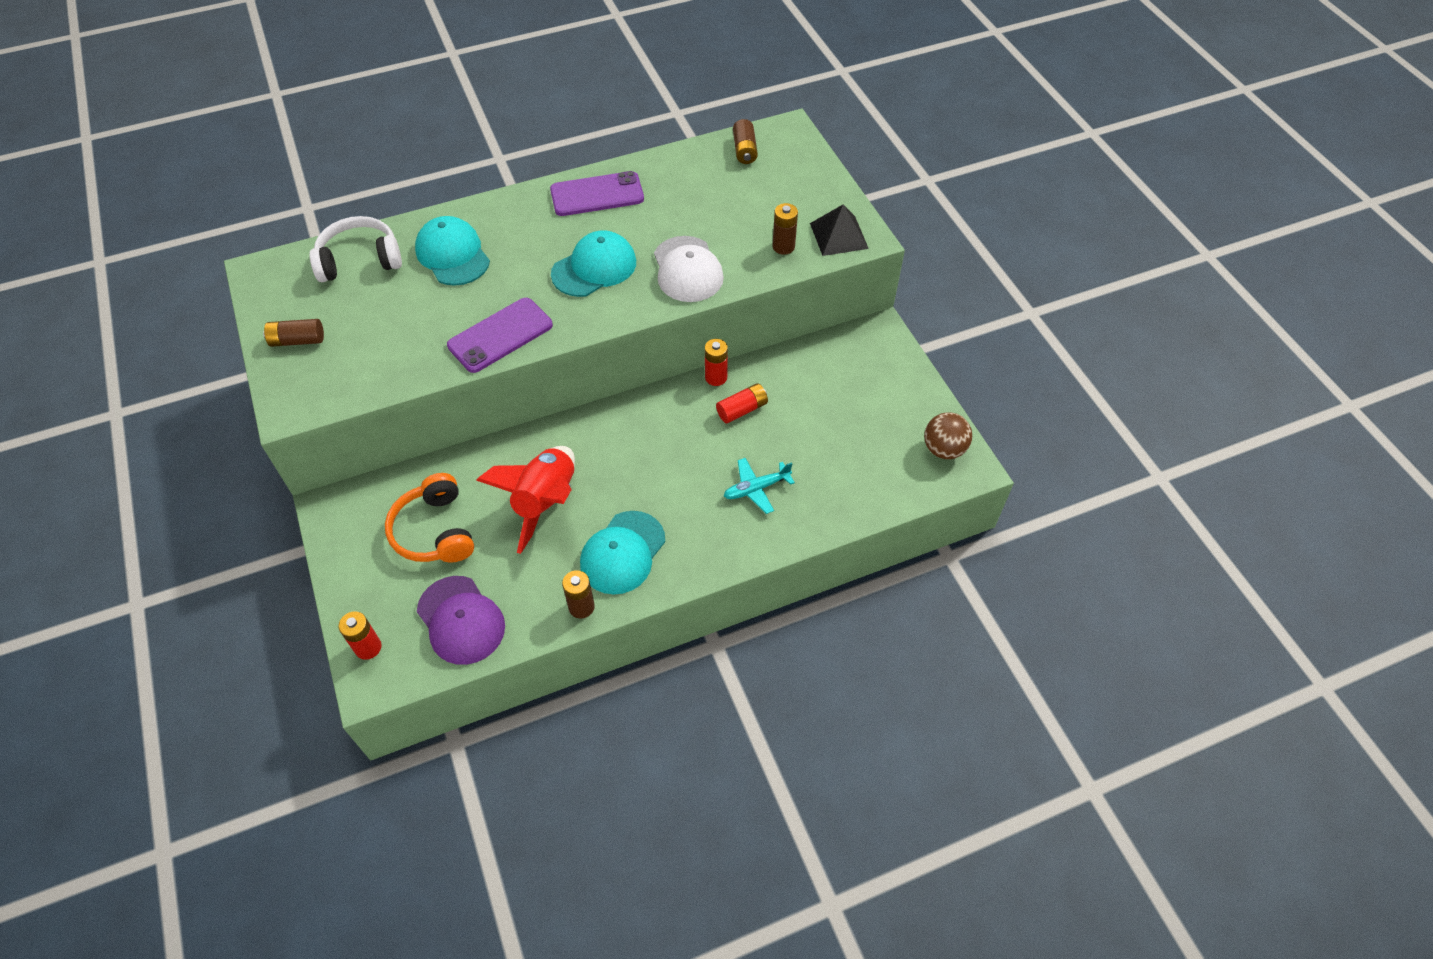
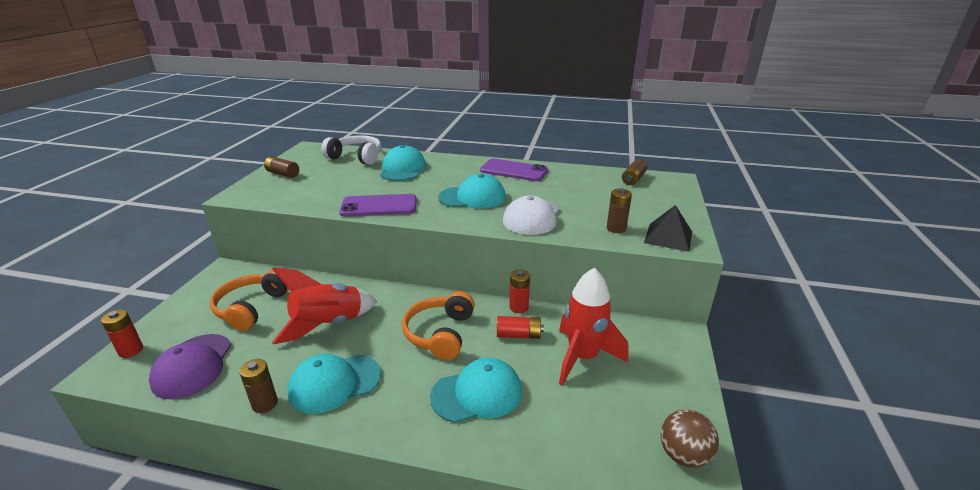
camera: 35 degrees right, 25 degrees down
turquoise plane [724,458,795,514] -> turquoise cap [430,358,522,423]
none -> orange headphones [402,291,475,360]
none -> red rocket [559,268,628,385]

